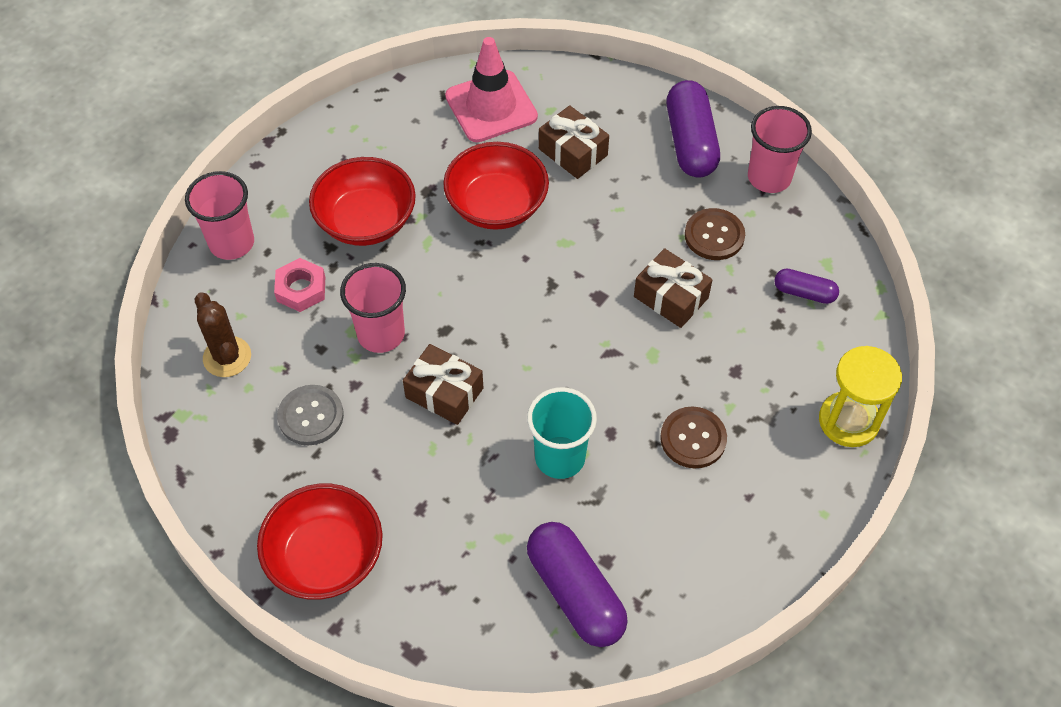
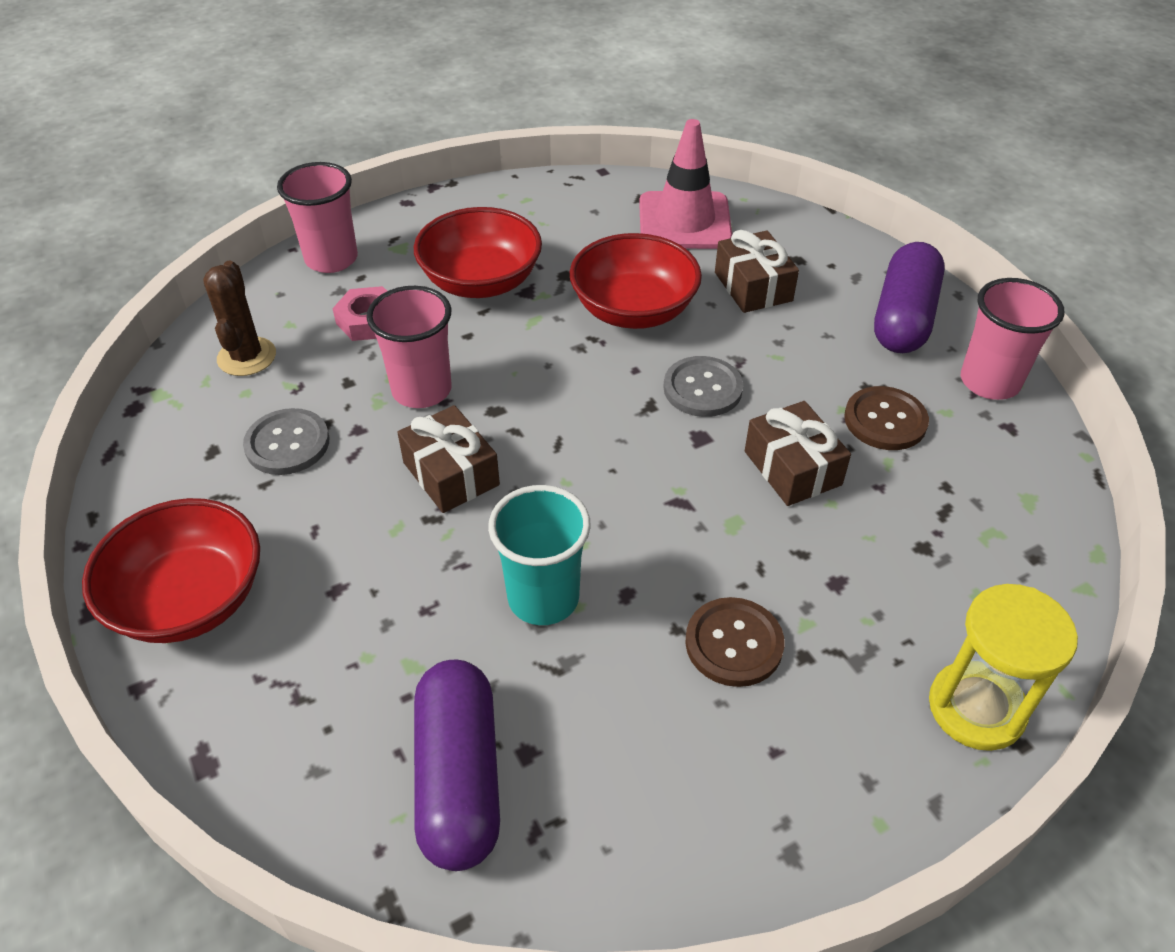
camera: 25 degrees right, 10 degrees down
purple capsule [774,269,839,304] -> none
none -> grey button [663,356,743,417]

